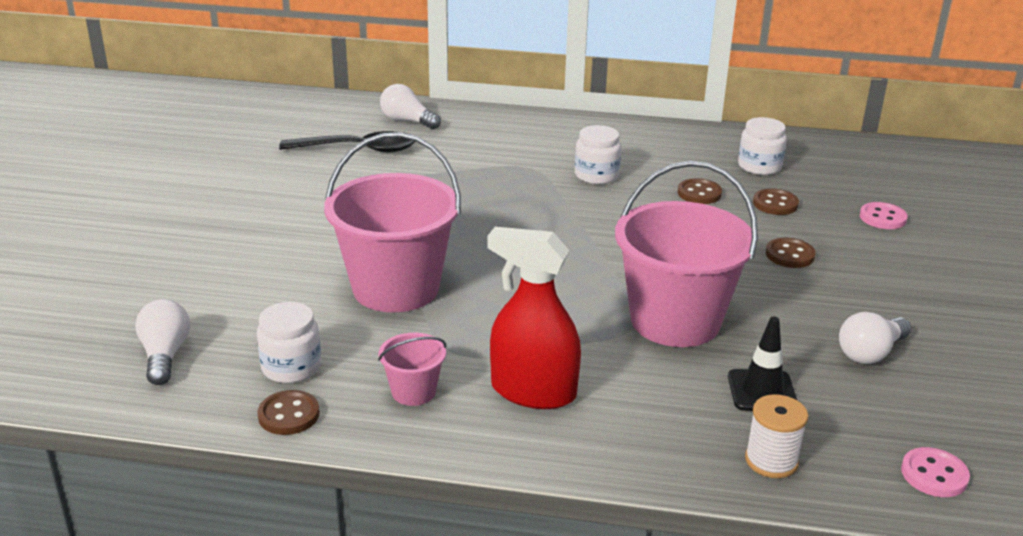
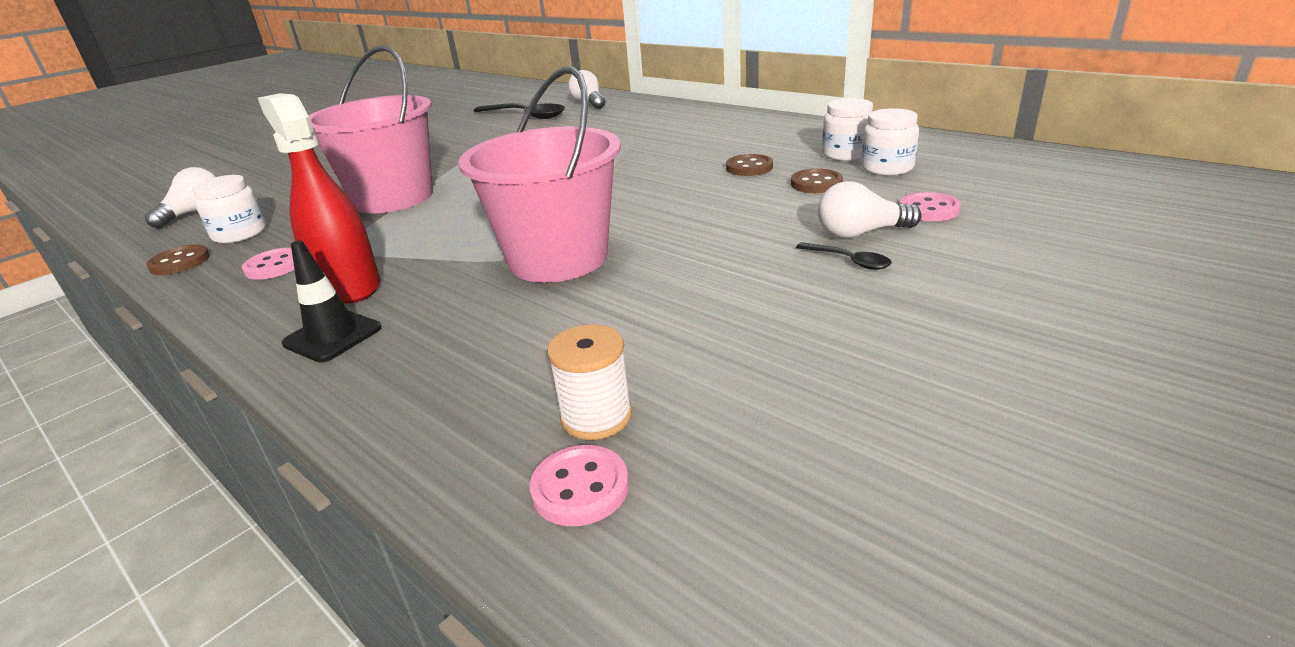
camera: 35 degrees right, 0 degrees up
pink bucket [378,333,446,406] -> pink button [242,247,294,280]
white jar [575,125,621,184] -> white jar moved to [861,108,919,176]
black traffic cone [728,317,797,411] -> black traffic cone moved to [282,240,382,362]
white spool [745,394,808,478] -> white spool moved to [547,324,632,440]
brown button [766,238,816,268] -> none
white light bulb [839,312,911,364] -> white light bulb moved to [818,181,922,239]
none -> black spoon [796,242,892,270]

